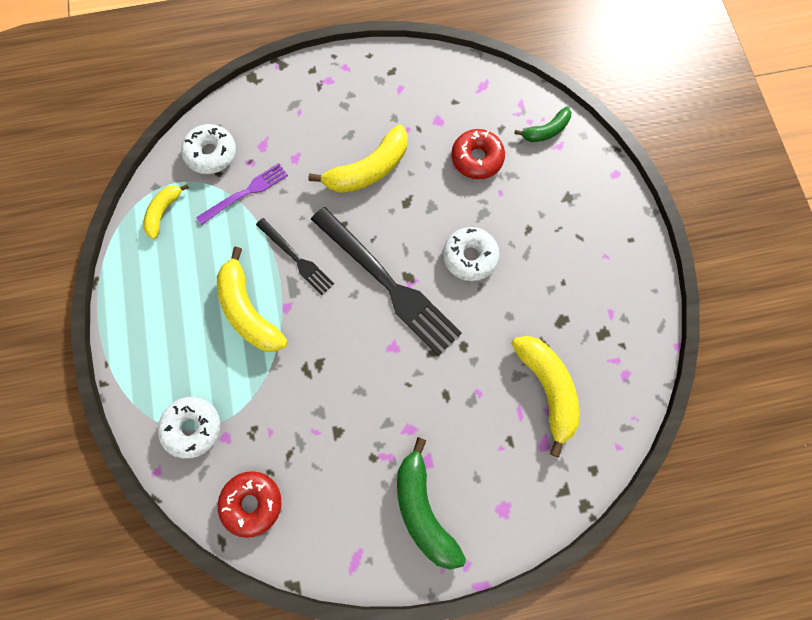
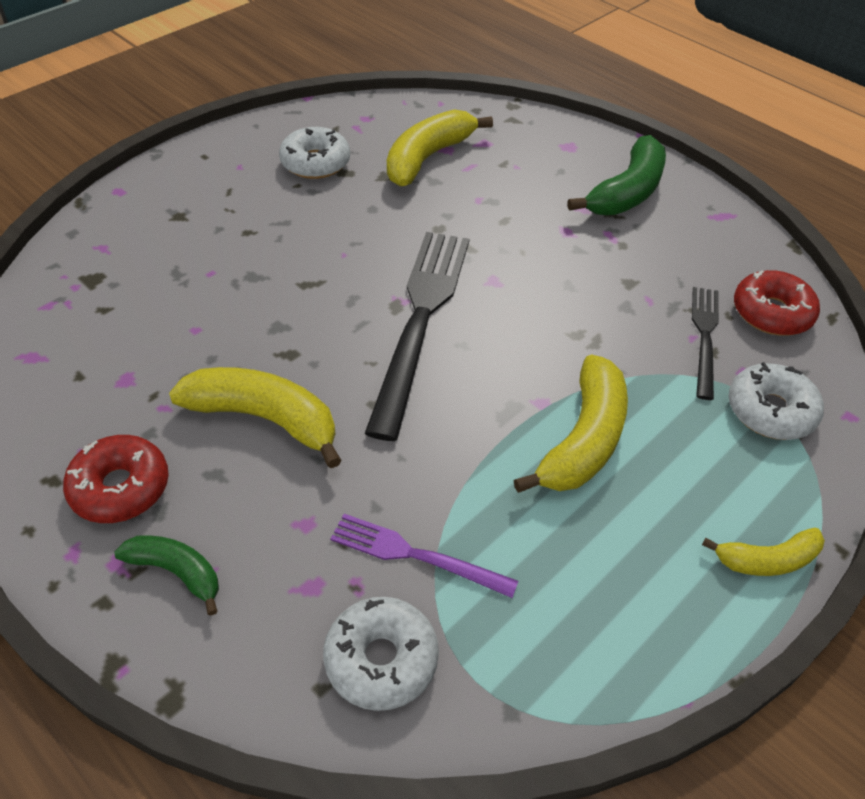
camera: 125 degrees left, 25 degrees down
yellow banana [143,184,189,239] -> yellow banana moved to [702,527,825,576]
black fork [256,218,334,296] -> black fork moved to [692,287,719,400]
white donut [443,227,499,281] -> white donut moved to [279,127,350,179]
red donut [451,129,505,179] -> red donut moved to [63,435,169,523]
green banana [514,107,571,142] -> green banana moved to [114,535,219,616]

